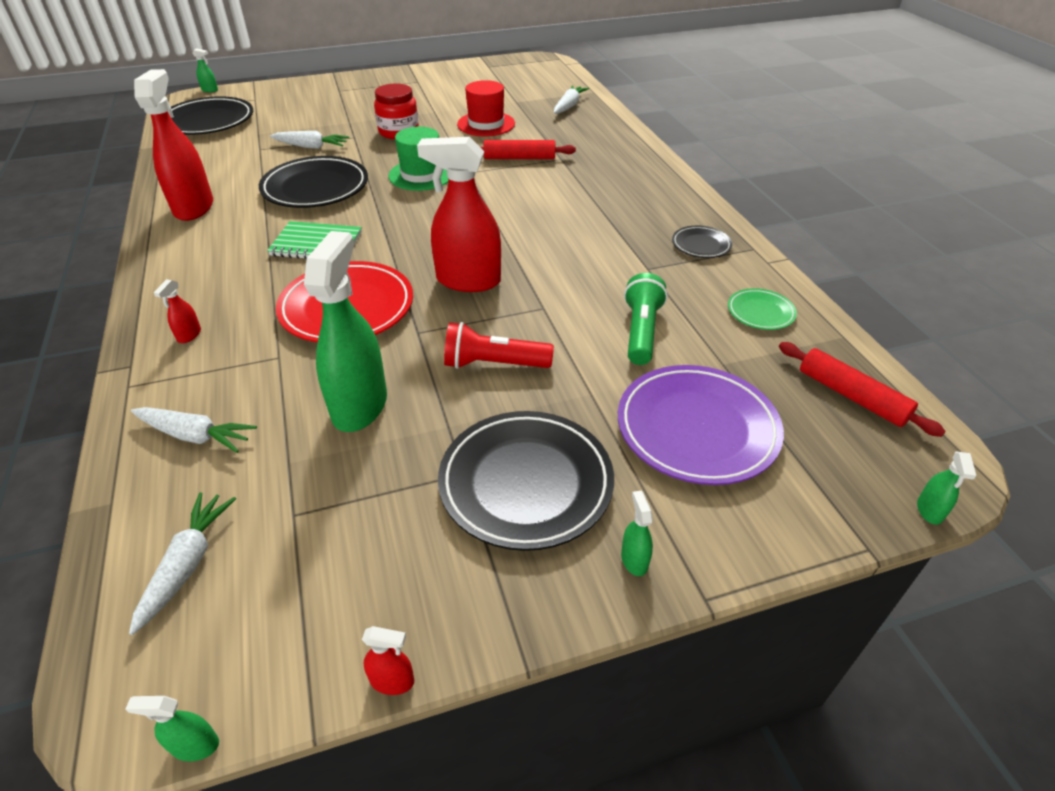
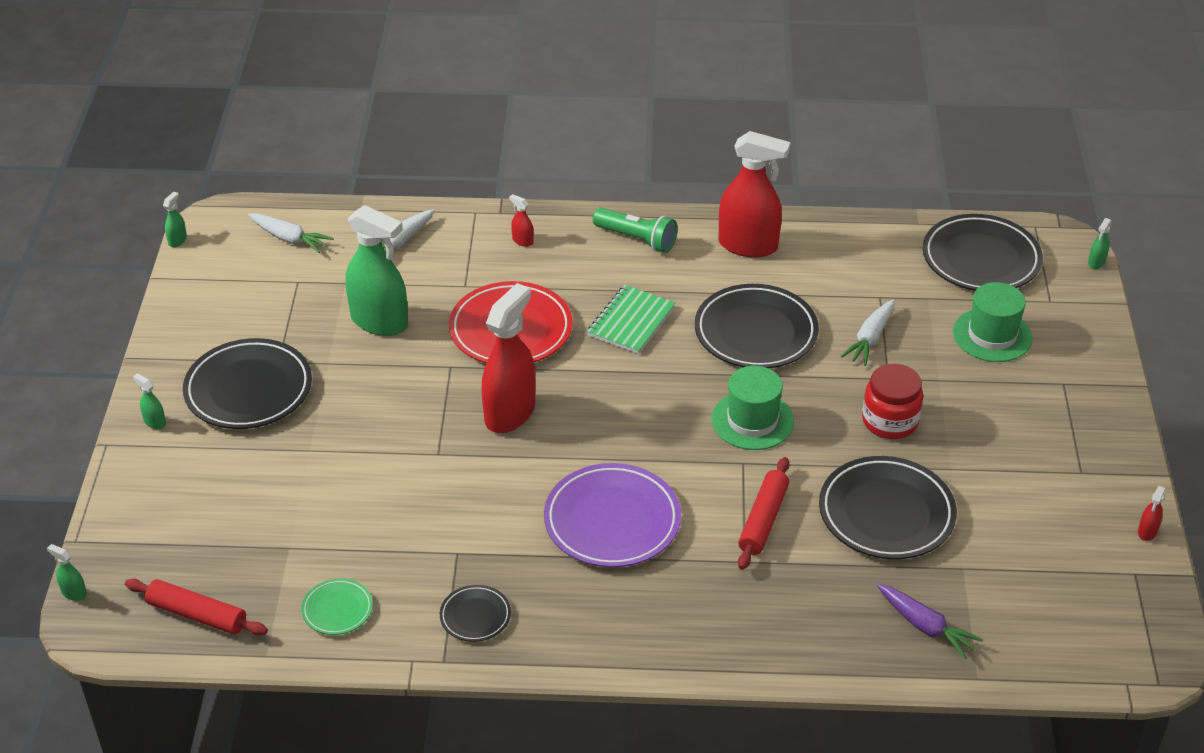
camera: 110 degrees right, 0 degrees up
red spray bottle [362,626,414,695] -> red spray bottle moved to [1138,486,1166,541]
red flashlight [444,322,554,369] -> none
red hat [457,80,515,136] -> black plate [819,456,957,559]
white carrot [554,85,589,114] -> purple carrot [877,584,983,659]
purple plate [618,365,784,485] -> purple plate moved to [544,463,681,567]
green spray bottle [621,491,653,576] -> green spray bottle turned 150 degrees counterclockwise [133,373,166,429]
green flashlight [624,273,668,365] -> green flashlight moved to [593,208,678,253]
red rolling pin [779,342,946,437] -> red rolling pin turned 45 degrees clockwise [125,579,268,636]
none -> green hat [953,282,1032,362]

